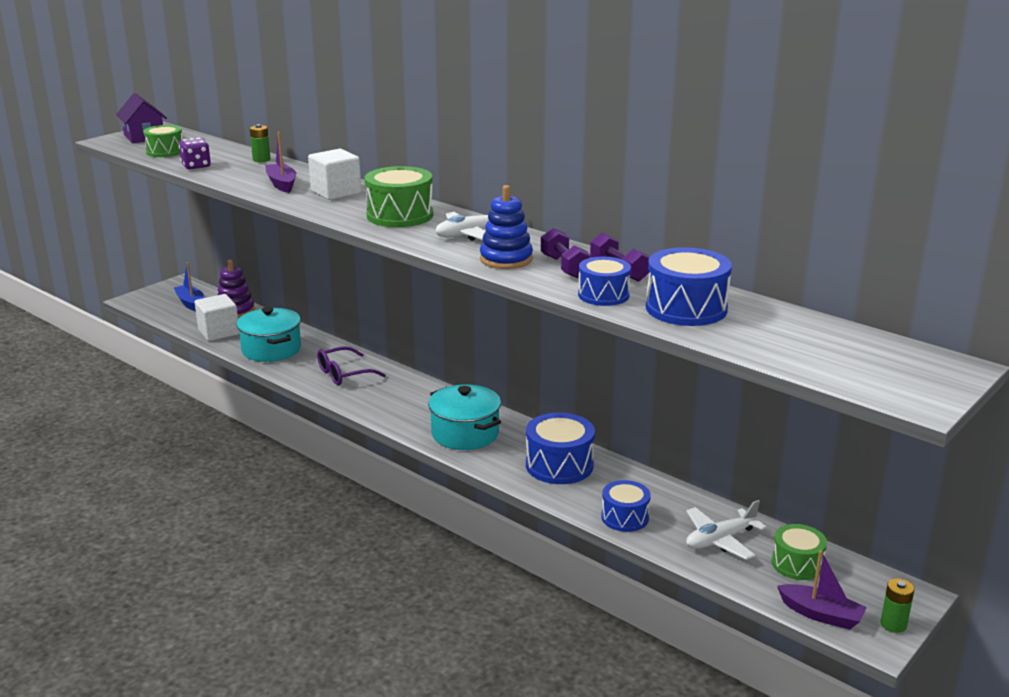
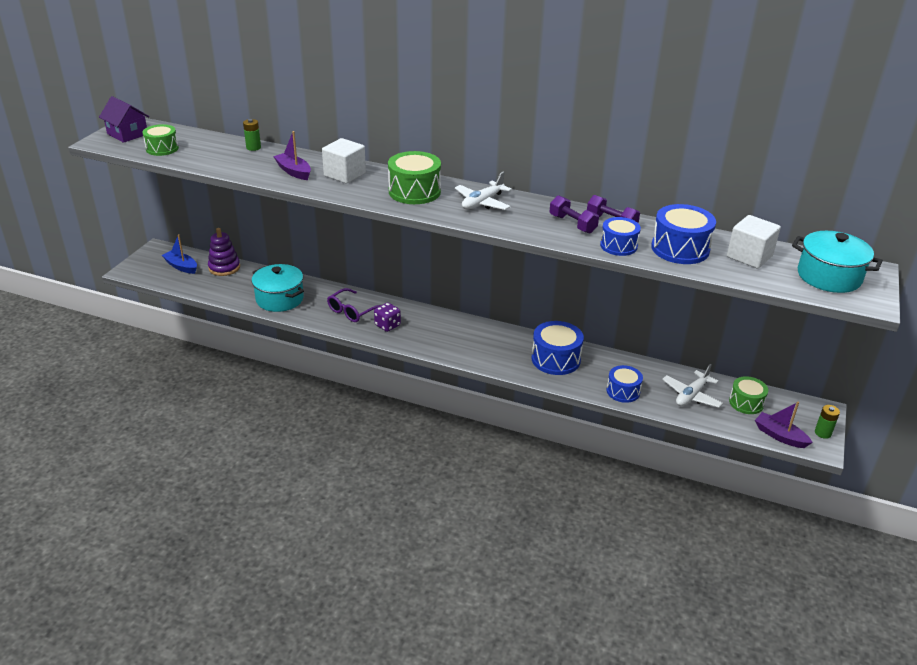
camera: 20 degrees left, 10 degrees up
purple dice [179,137,211,169] -> purple dice moved to [374,302,401,332]
white cube [195,294,239,341] -> white cube moved to [727,215,781,268]
turquoise pot [428,384,501,450] -> turquoise pot moved to [792,231,883,293]
blue stacking toy [480,185,533,269] -> none
purple boat [777,550,867,630] -> purple boat turned 150 degrees counterclockwise [755,402,813,448]

